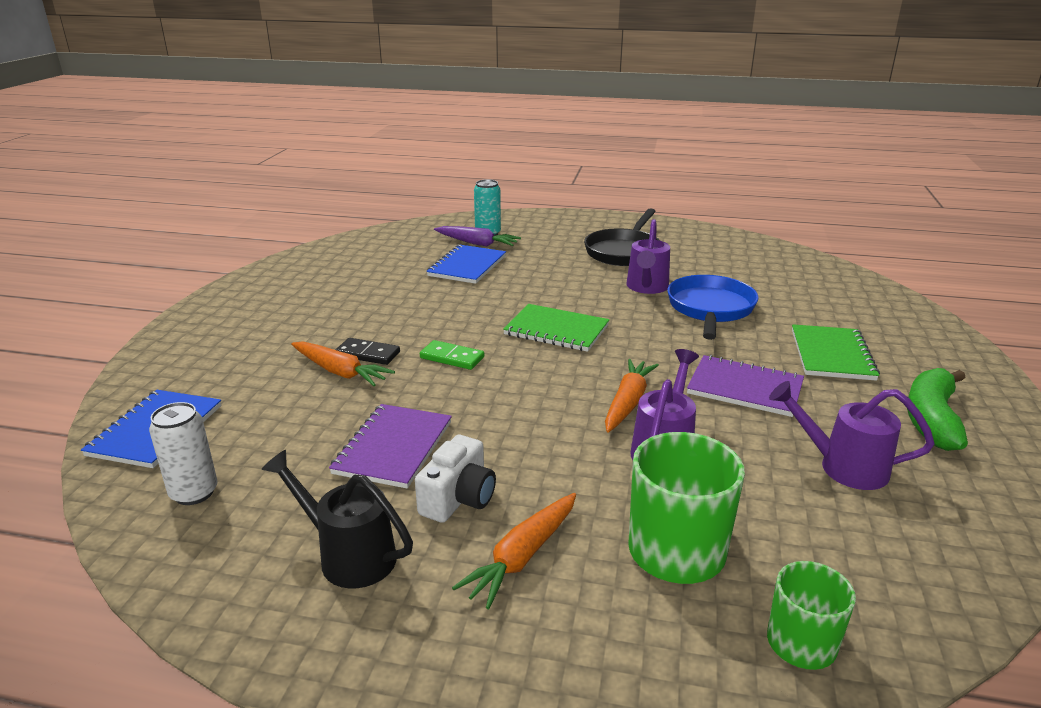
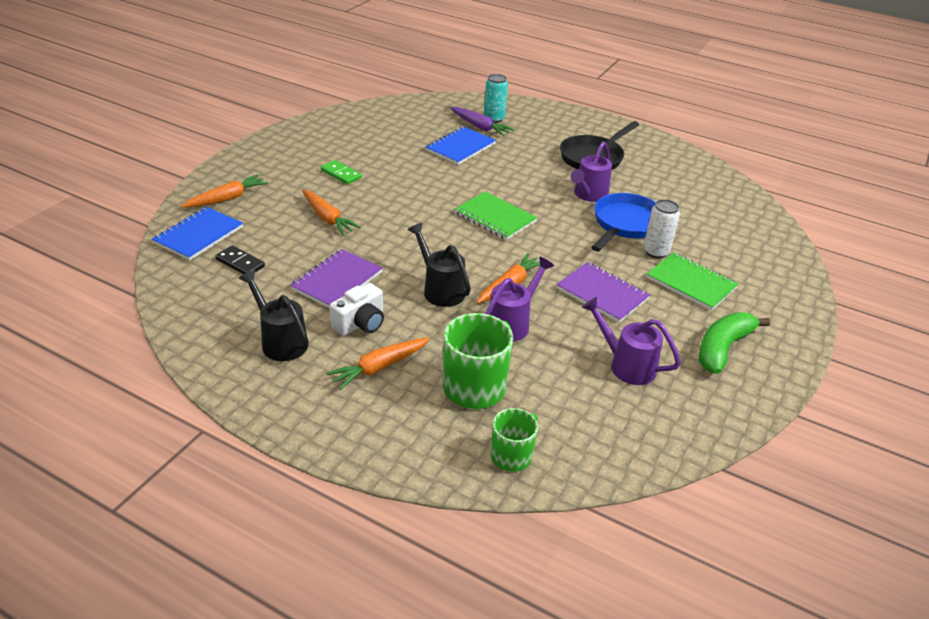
camera: 15 degrees right, 10 degrees up
white can [149,402,218,505] -> white can moved to [643,199,680,258]
black domino [335,338,400,365] -> black domino moved to [215,245,265,274]
green domino [420,340,484,370] -> green domino moved to [321,160,362,185]
green notebook [792,324,880,381] -> green notebook turned 75 degrees counterclockwise [646,252,738,311]
none -> orange carrot [181,174,269,208]
none -> black watering can [408,223,471,307]

